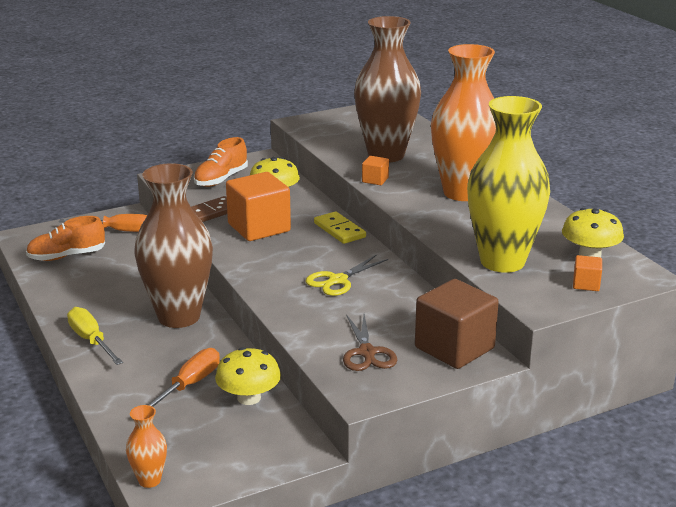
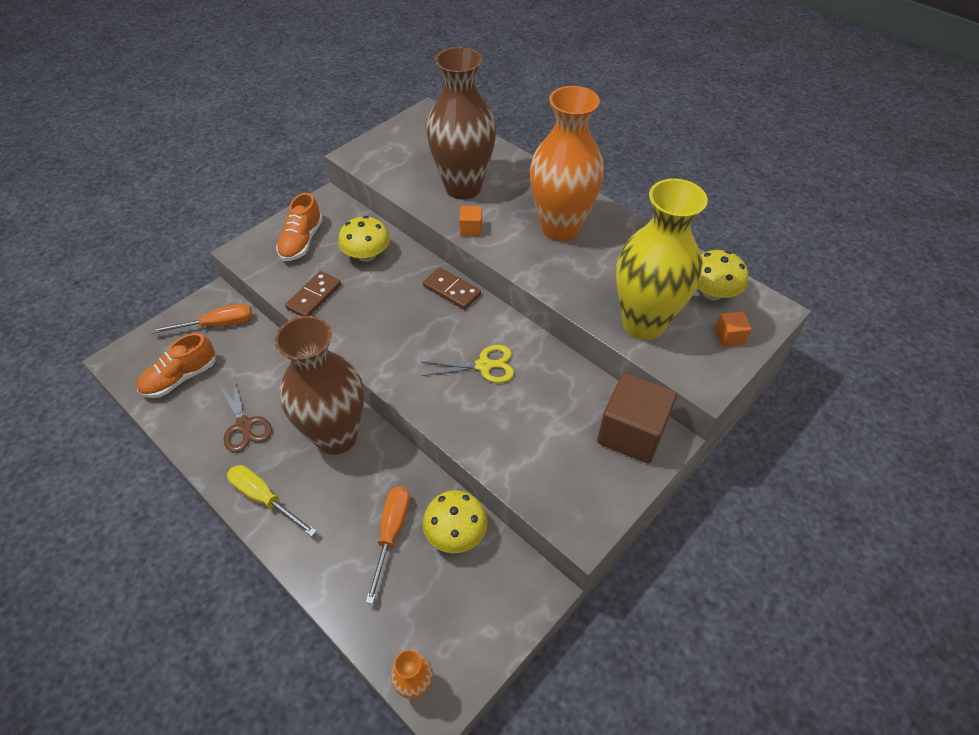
camera: 20 degrees left, 25 degrees up
orange cube [226,172,291,241] -> none
yellow scissors [305,255,388,296] -> yellow scissors turned 120 degrees counterclockwise [421,345,514,383]
yellow domino [314,211,366,244] -> brown domino [423,267,481,310]
brown scissors [343,314,397,371] -> brown scissors moved to [219,376,272,452]

